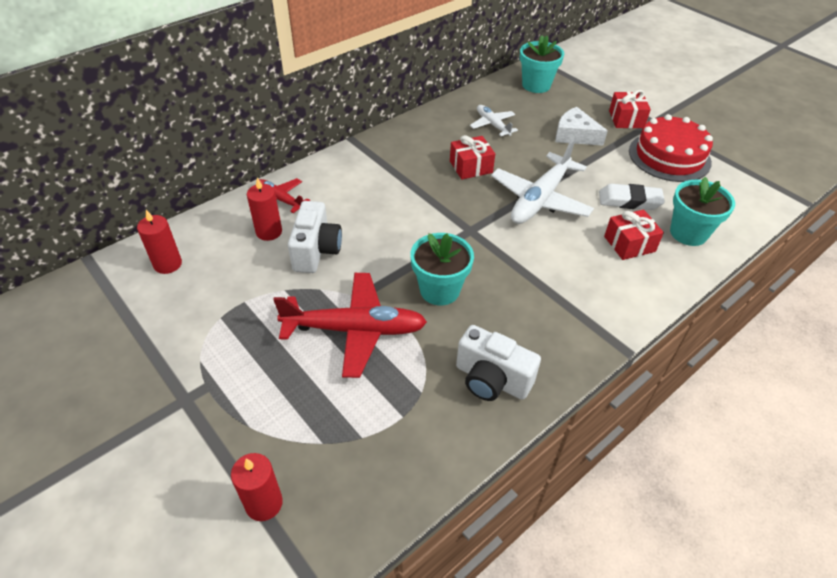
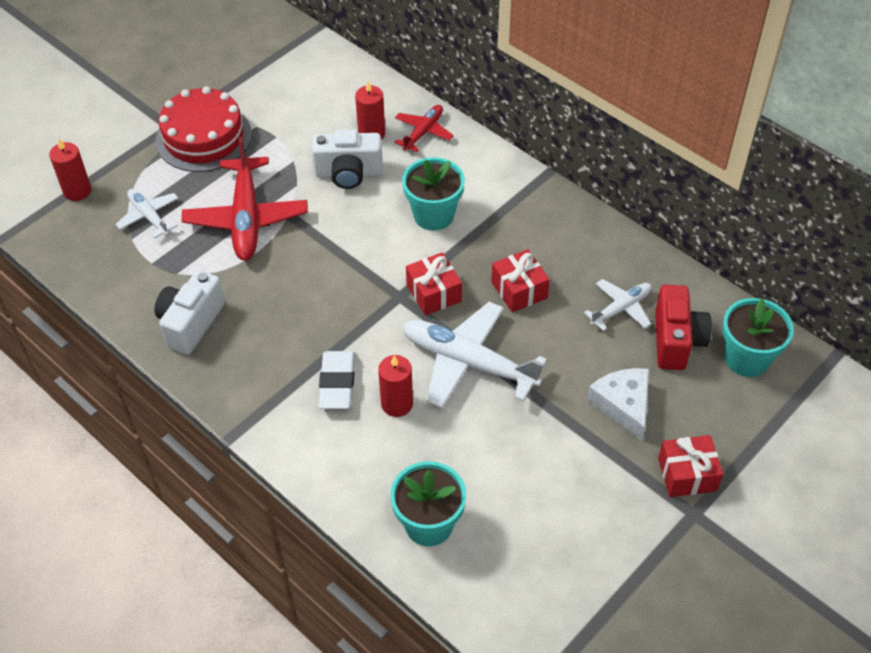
camera: 85 degrees right, 5 degrees up
red candle [137,210,182,274] -> red candle moved to [378,355,413,417]
turquoise flower pot [410,233,474,305] -> turquoise flower pot moved to [402,157,465,231]
white cheese [555,107,608,146] -> white cheese turned 45 degrees counterclockwise [587,368,649,441]
white eraser [599,184,665,210] -> white eraser moved to [319,351,355,409]
red gift [604,209,664,260] -> red gift moved to [406,252,462,316]
red cake [629,114,713,182] -> red cake moved to [156,86,252,172]
none -> white plane [115,189,178,239]
none -> red camera [655,285,712,370]

